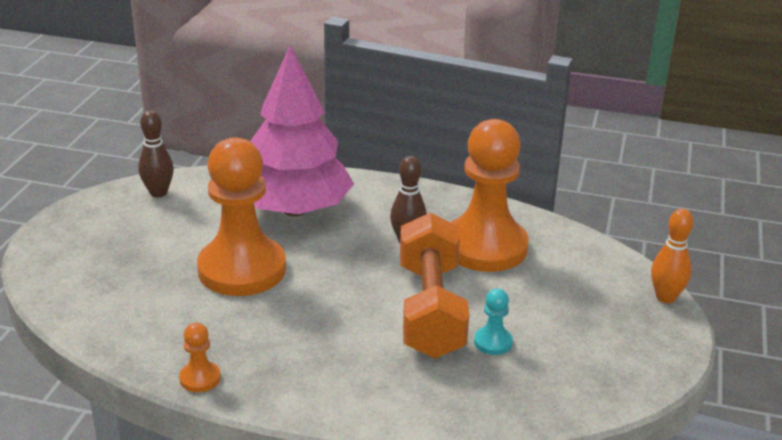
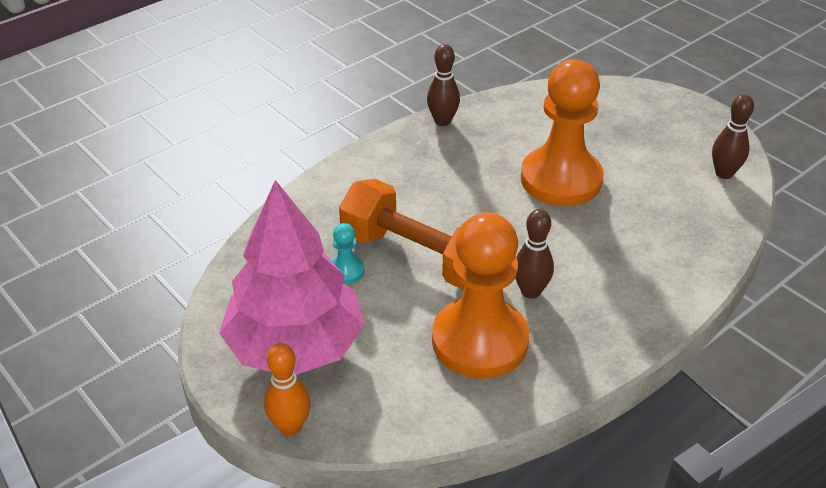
camera: 125 degrees right, 10 degrees up
orange pawn [179,323,221,392] -> brown bowling pin [427,44,460,126]
pink tree [250,45,354,216] -> pink tree moved to [219,180,365,375]

